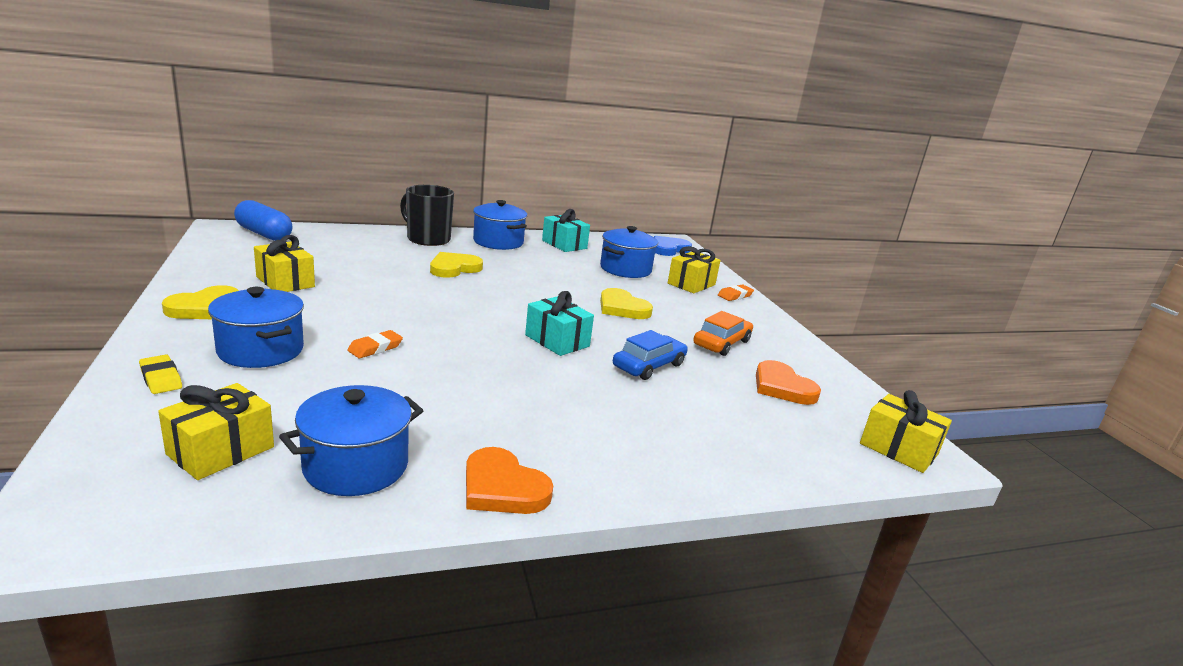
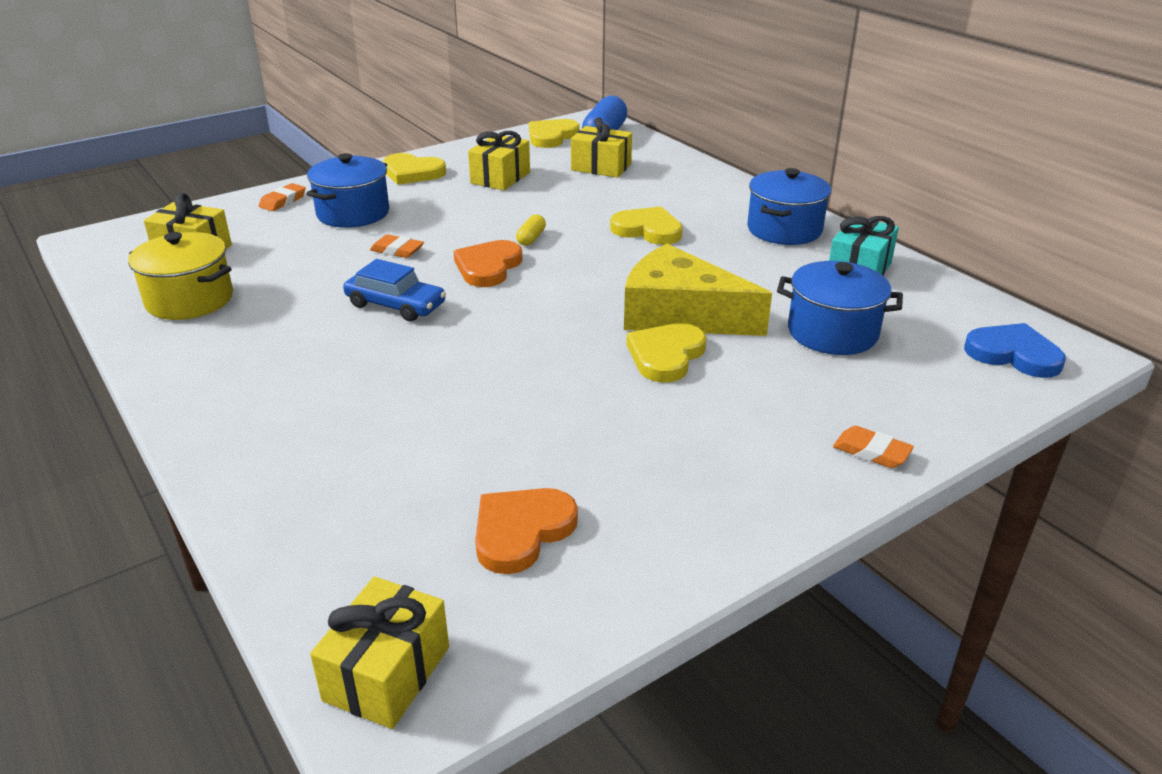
camera: 75 degrees right, 10 degrees up
yellow eraser [139,355,182,394] -> orange eraser [259,183,306,211]
blue pot [279,385,424,496] -> yellow pot [128,232,233,320]
black mug [400,185,454,246] -> none
orange heart [466,447,553,514] -> orange heart moved to [453,240,522,287]
turquoise gift [525,291,594,356] -> none
blue car [613,330,688,380] -> blue car moved to [343,259,446,321]
yellow gift [668,246,721,293] -> yellow gift moved to [571,117,632,178]
orange car [693,311,753,356] -> none
none -> yellow capsule [516,214,546,246]
none -> yellow heart [529,119,580,148]
none -> yellow cheese [624,244,772,336]

